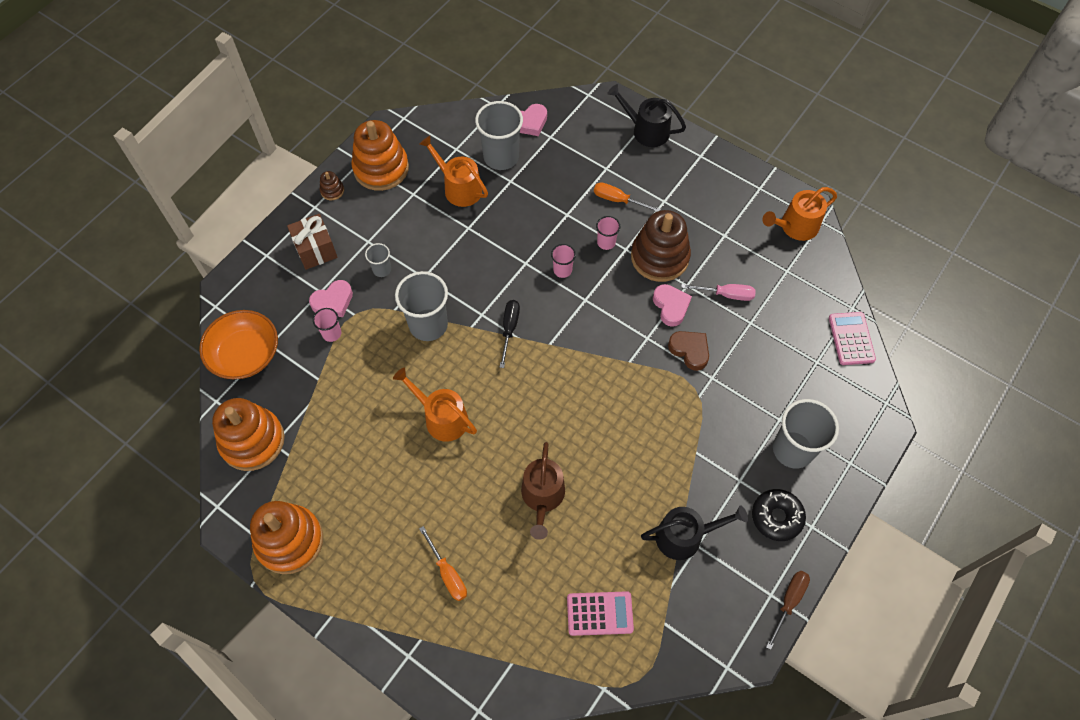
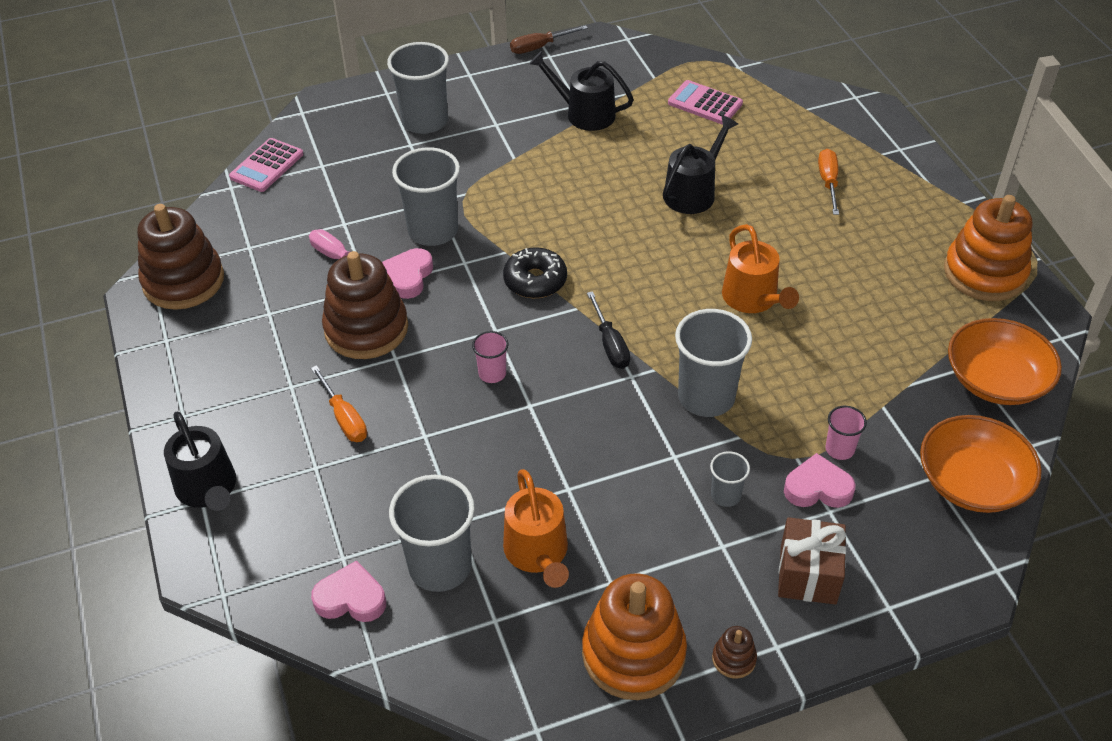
camera: 145 degrees left, 15 degrees down
orange stacking toy [212,398,285,471] -> orange bowl [948,318,1062,405]
black screwdriver [499,300,520,368] -> black screwdriver turned 60 degrees counterclockwise [587,291,630,369]
brown watering can [521,442,565,540] -> black watering can [663,115,738,214]
pink cup [596,216,620,250] -> none
brown heart [668,331,709,371] -> grey cup [392,147,460,246]
black donut [752,489,806,541] -> black donut moved to [503,247,567,298]
orange watering can [762,187,837,241] -> brown stacking toy [137,204,224,310]

